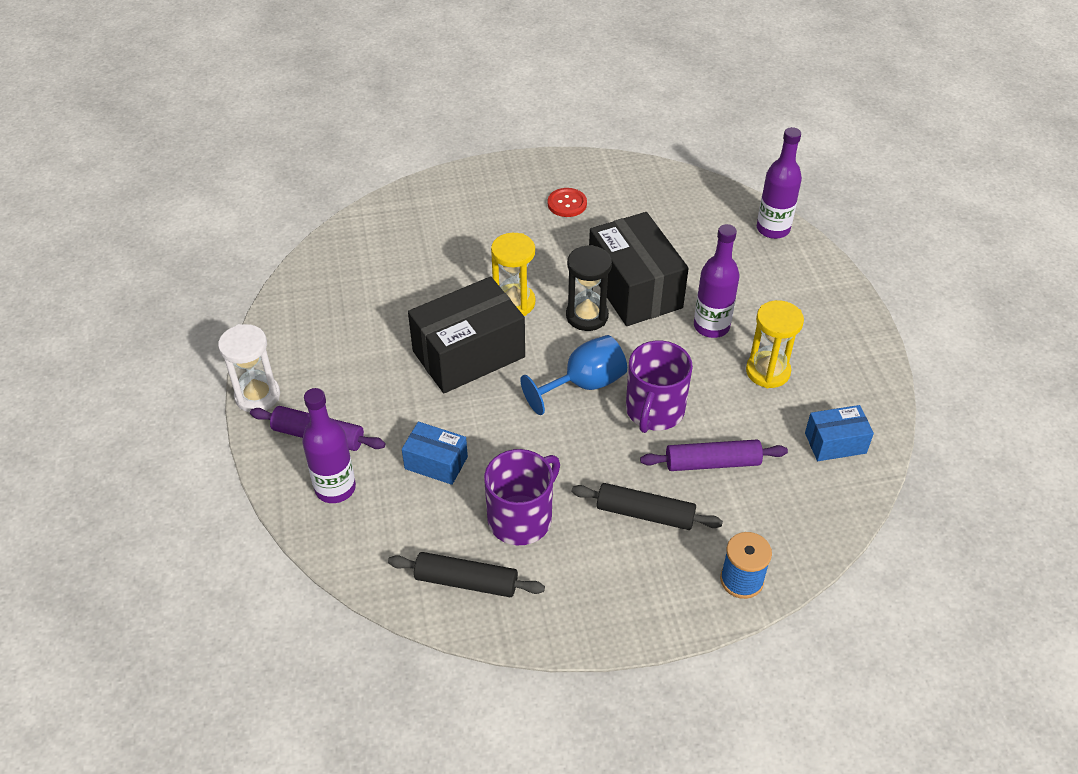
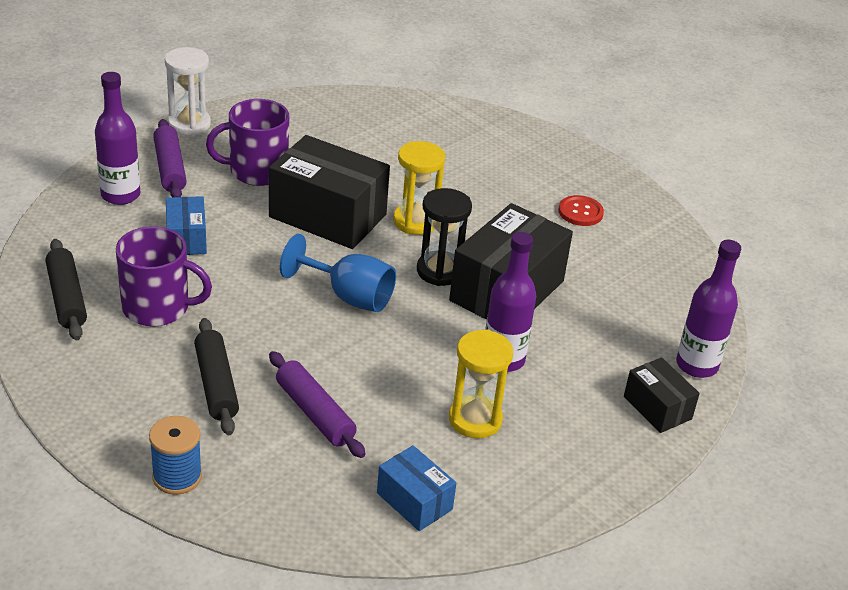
camera: 55 degrees right, 10 degrees down
purple mug [626,341,693,433] -> purple mug moved to [206,99,289,186]
none -> black box [624,357,700,433]

